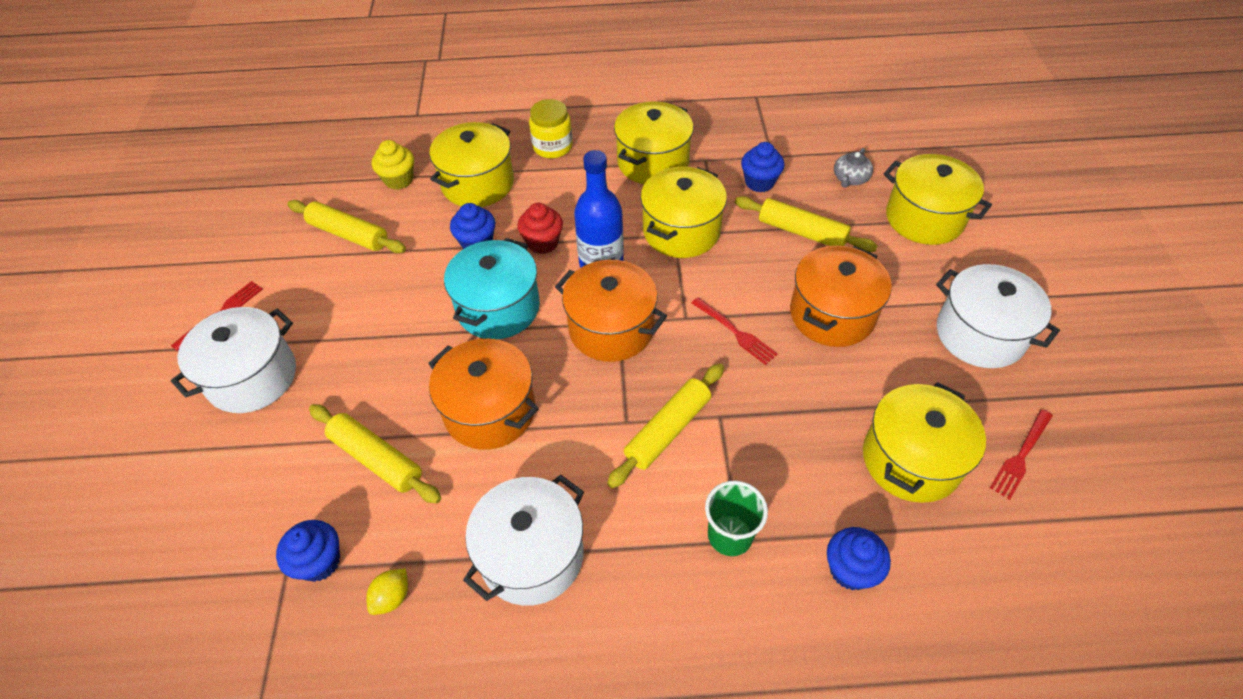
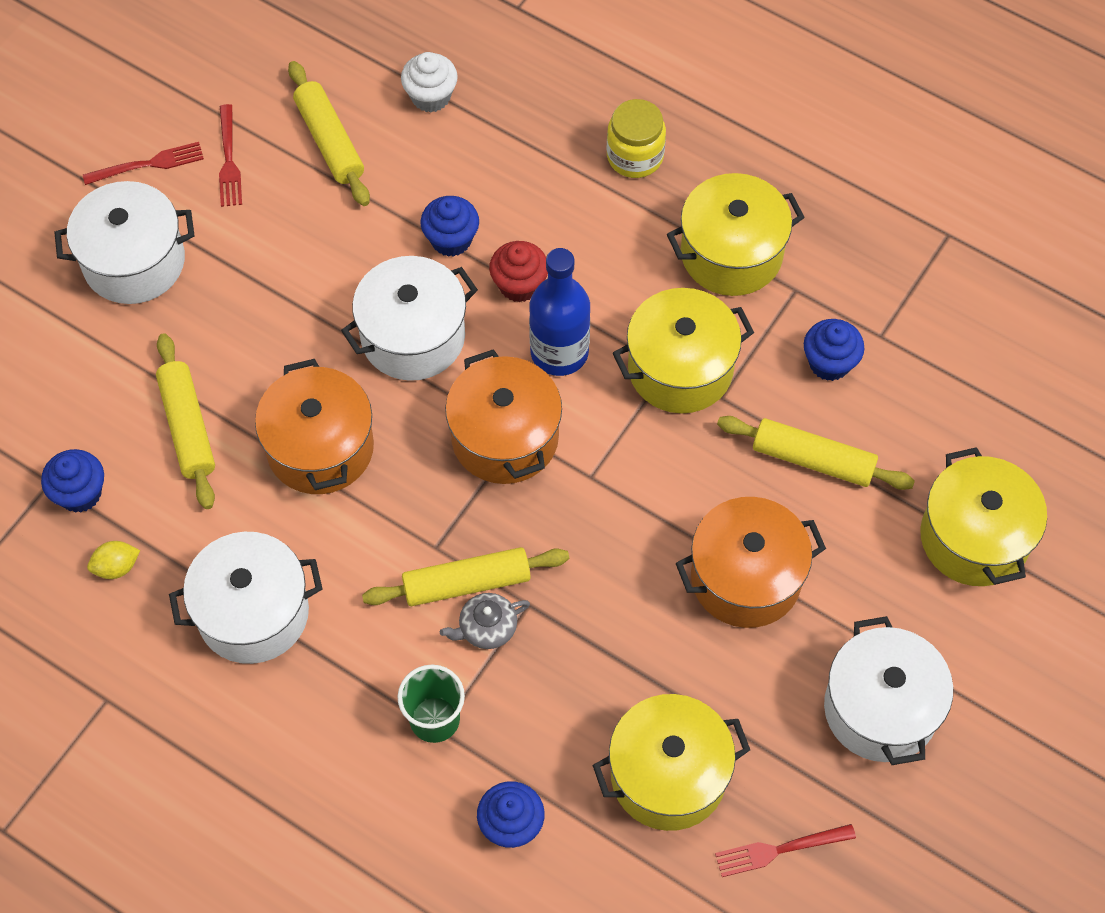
camera: 35 degrees right, 10 degrees up
yellow cupcake [372,140,414,190] -> white cupcake [401,52,458,112]
yellow pot [429,122,514,207] -> none
turquoise pot [444,238,540,339] -> white pot [341,256,478,381]
red fork [692,297,778,365] -> red fork moved to [219,104,242,207]
yellow rolling pin [735,196,877,252] -> yellow rolling pin turned 45 degrees counterclockwise [717,416,915,490]
grey teapot [834,148,873,188] -> grey teapot moved to [440,593,530,649]

